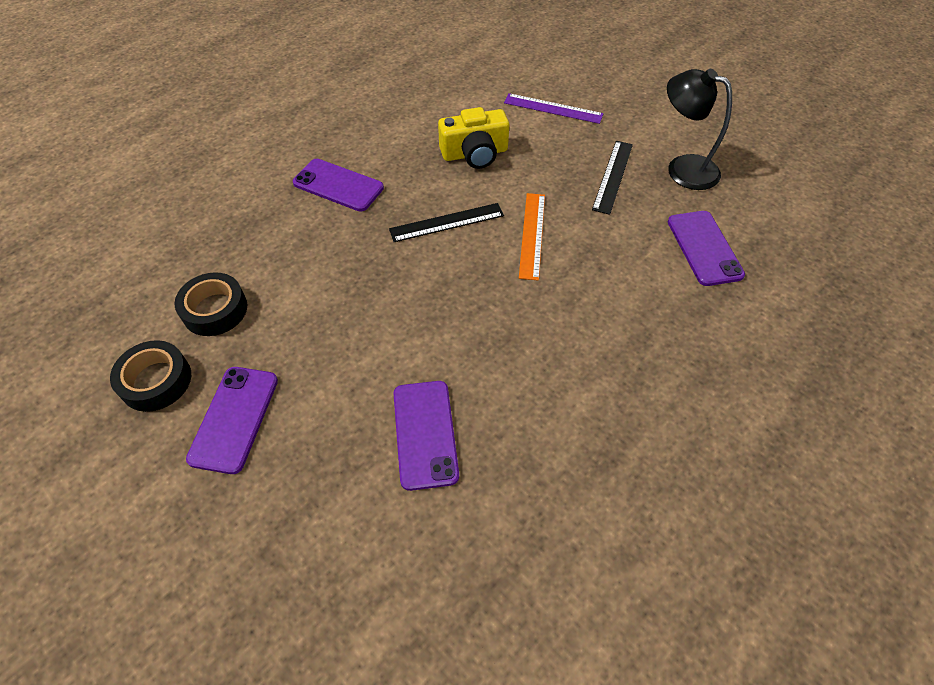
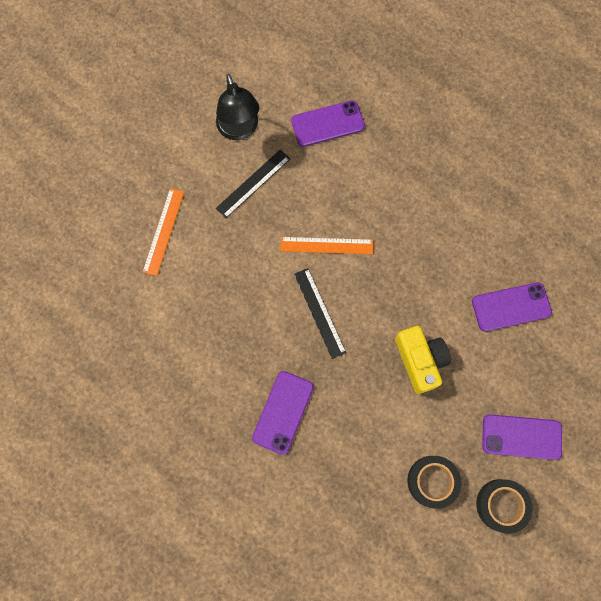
camera: 95 degrees left, 20 degrees up
yellow camera [438,107,509,169] -> yellow camera moved to [395,326,451,394]
purple ruler [504,93,604,124] -> orange ruler [143,188,184,276]
black ruler [592,141,633,215] -> black ruler turned 60 degrees counterclockwise [215,150,290,218]
black lamp [667,69,732,190] -> black lamp turned 45 degrees counterclockwise [216,74,259,140]

